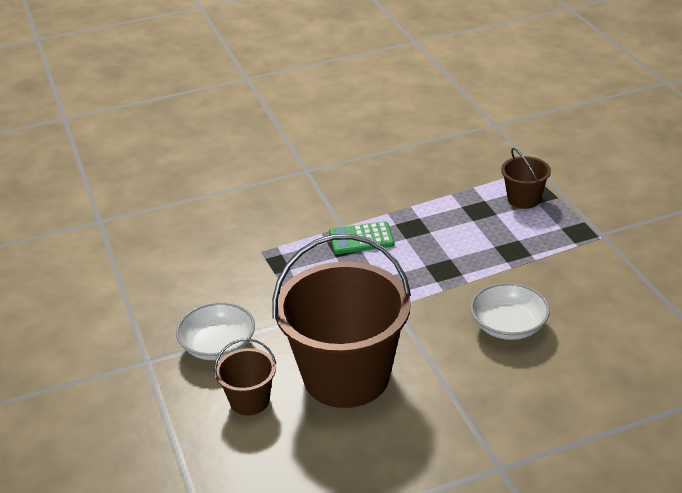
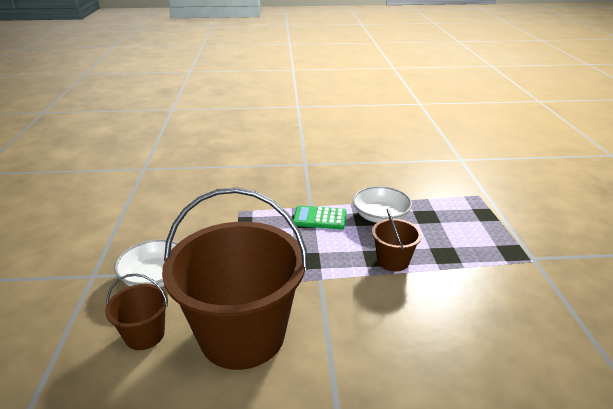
camera: 15 degrees right, 5 degrees down
white bowl [470,283,550,340] -> white bowl moved to [353,186,412,223]
brown bucket [501,148,551,209] -> brown bucket moved to [372,209,422,271]

